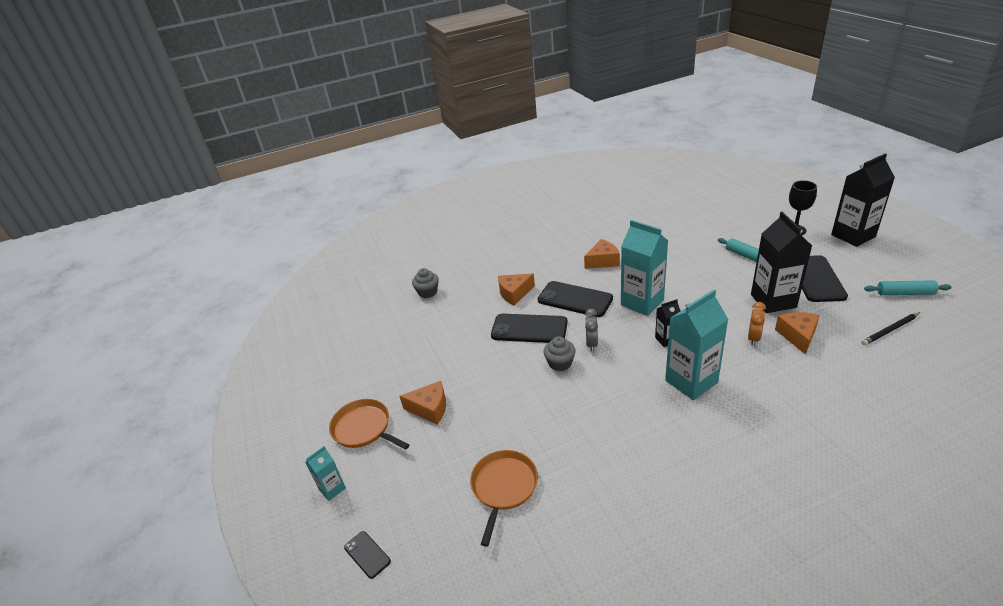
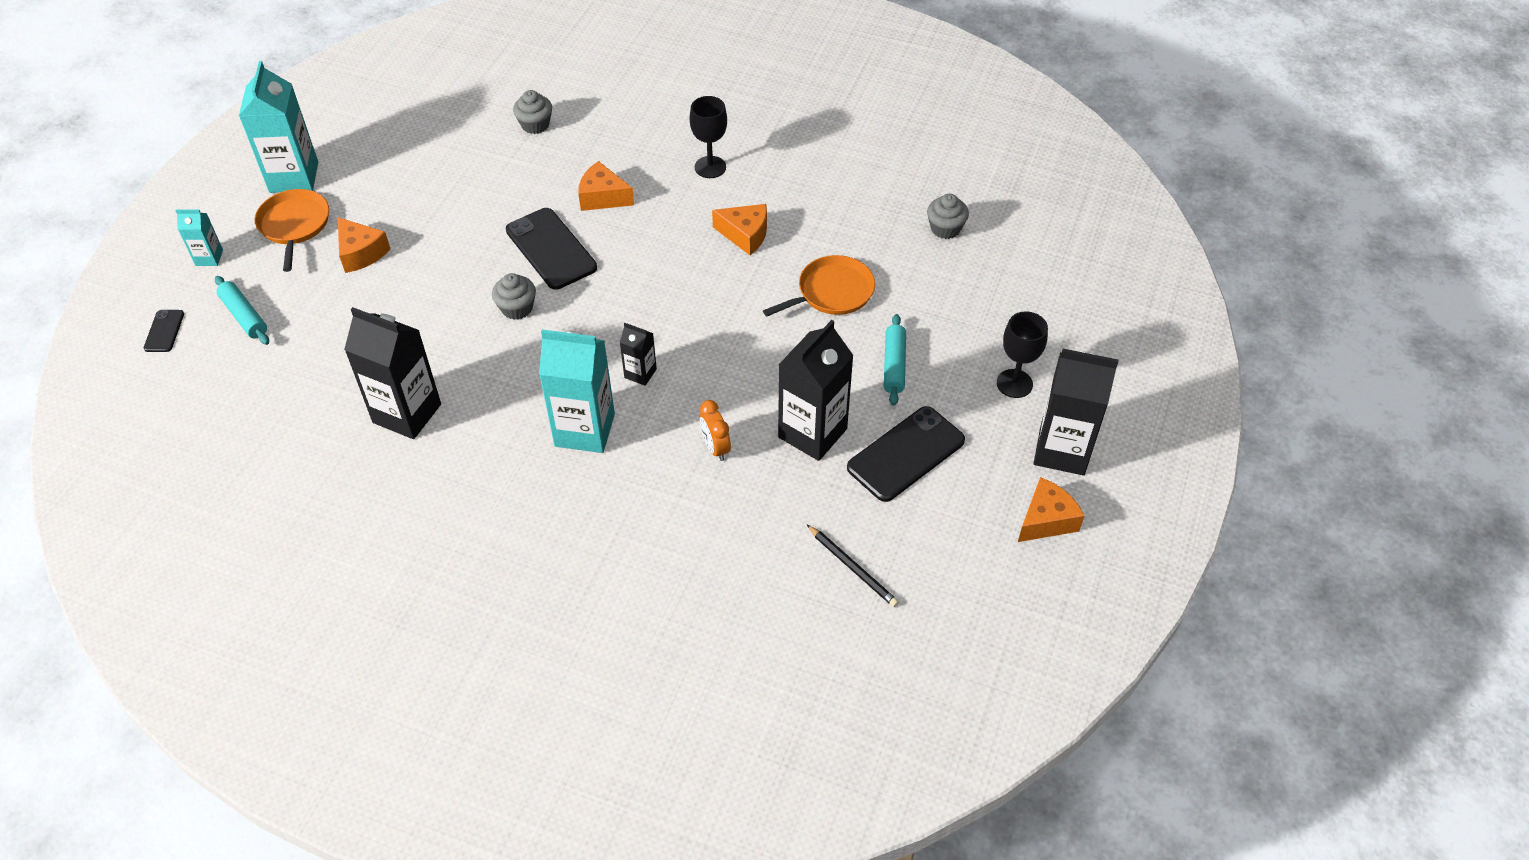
camera: 40 degrees right, 15 degrees up
orange pan [470,450,538,547] -> orange pan moved to [763,255,875,317]
black phone [538,281,613,317] -> none
grey clock [585,309,598,352] -> none
turquoise carton [621,220,668,316] -> turquoise carton moved to [239,61,318,193]
orange clock [748,302,766,346] -> orange clock turned 90 degrees clockwise [700,400,731,461]
orange cheese [775,312,820,355] -> orange cheese moved to [1018,477,1084,542]
black pencil [861,312,920,345] -> black pencil turned 150 degrees counterclockwise [807,525,899,607]
turquoise rolling pin [864,280,952,295] -> turquoise rolling pin moved to [215,276,269,345]
none -> black carton [344,307,441,439]
none -> black goblet [690,96,727,178]
none -> grey cupcake [927,194,969,239]

